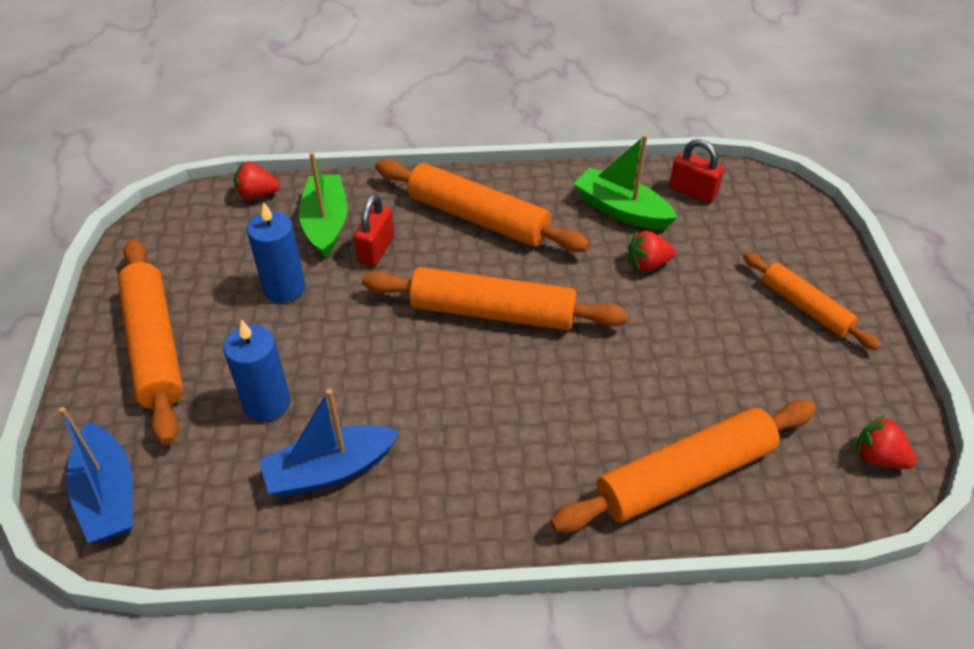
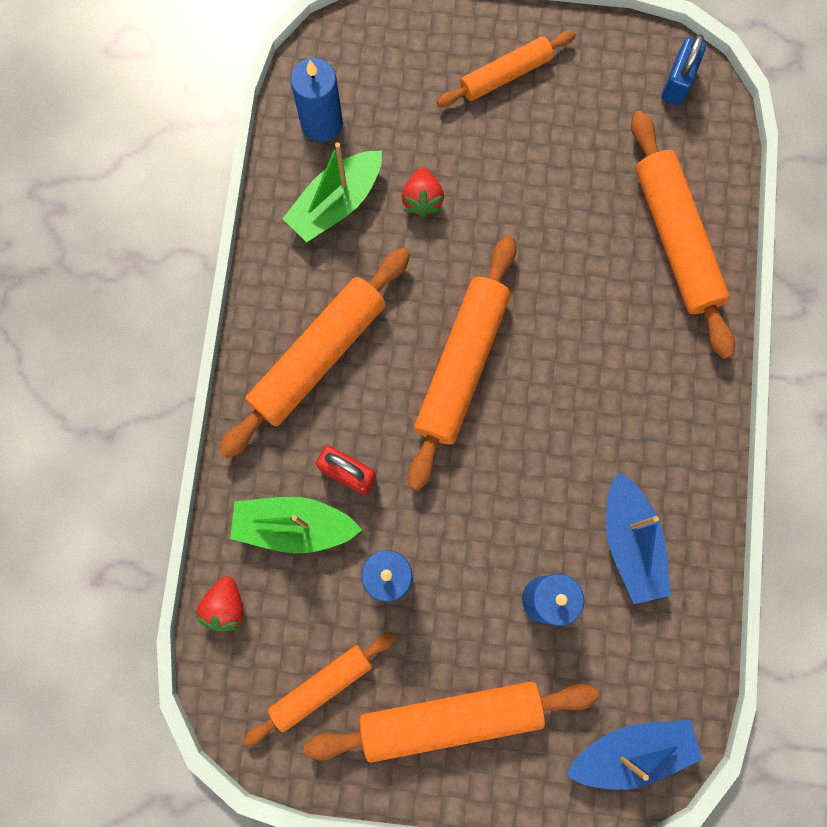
camera: 80 degrees left, 30 degrees up
red padlock [669,139,724,203] -> blue candle [291,58,343,142]
red strawberry [856,415,916,469] -> blue padlock [661,34,706,106]
none -> orange rolling pin [243,632,396,746]

